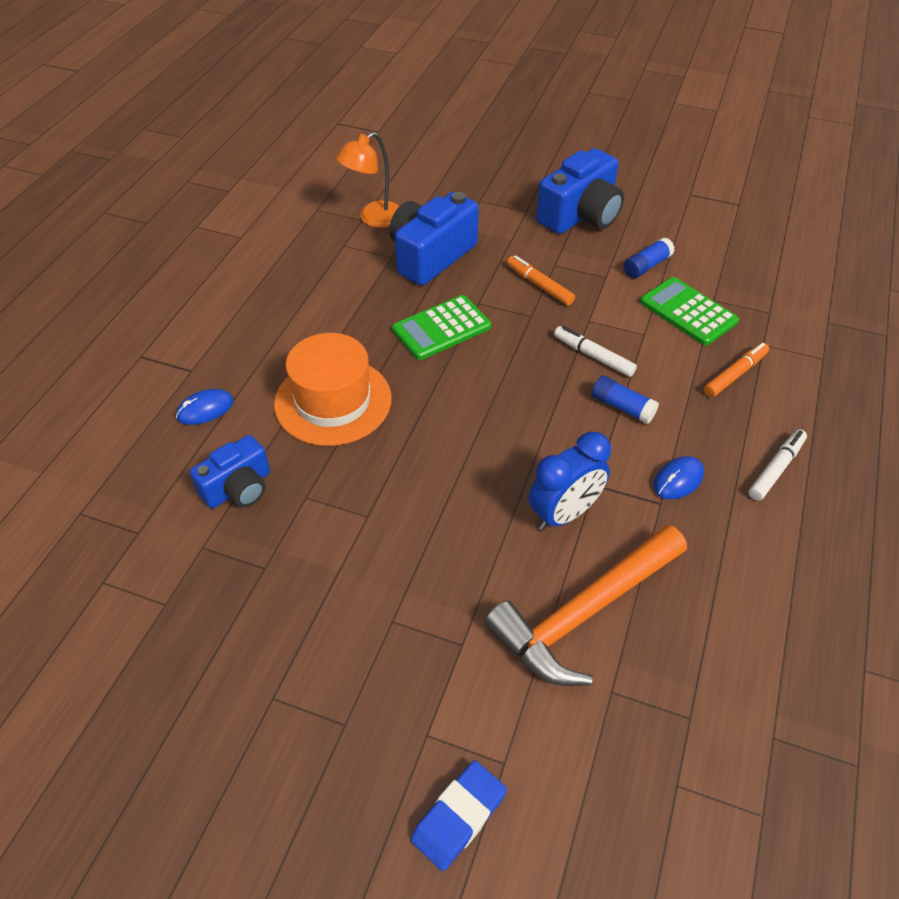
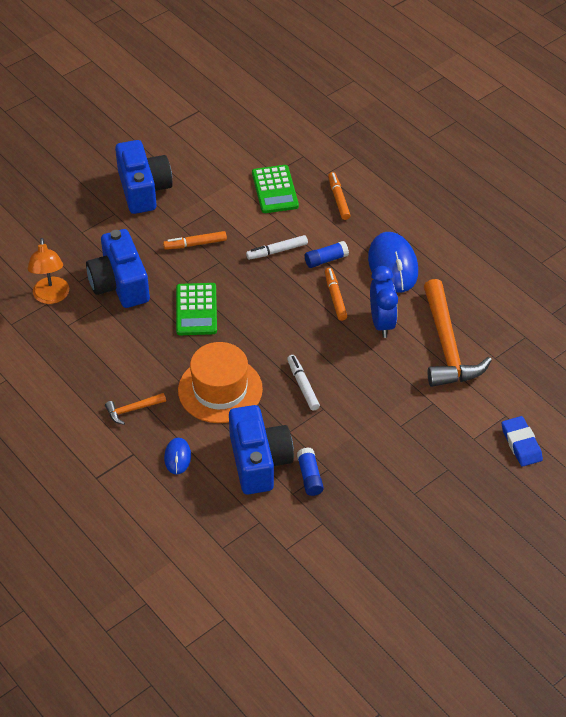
camera: 60 degrees left, 0 degrees up
blue camera [190,435,270,508] -> blue camera [229,405,294,495], size x1.59
blue glue stick [623,237,675,278] -> blue glue stick moved to [297,447,324,496]
green calculator [640,277,739,346] -> green calculator turned 90 degrees counterclockwise [252,165,299,213]
blue mouse [653,456,704,499] -> blue mouse [368,232,418,293], size x1.99
white marker [749,429,807,501] -> white marker moved to [287,355,320,411]
none -> orange hammer [105,393,166,425]
none -> orange marker [325,268,347,321]

